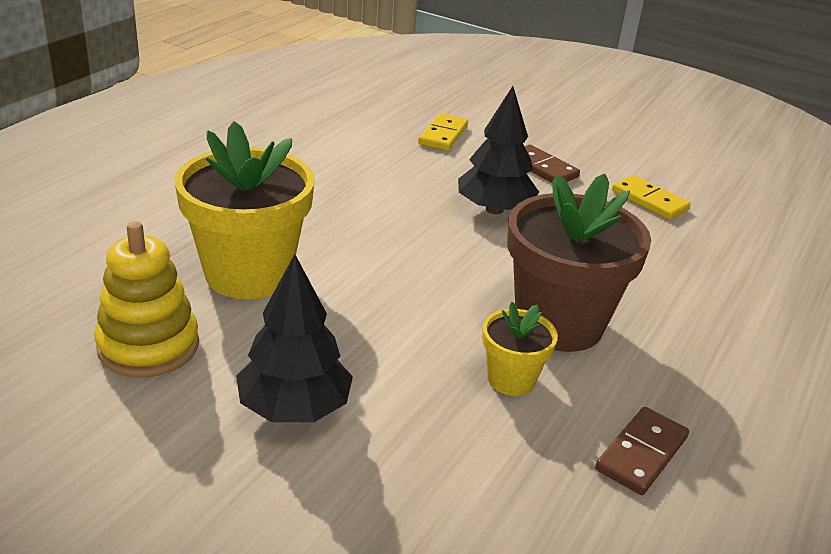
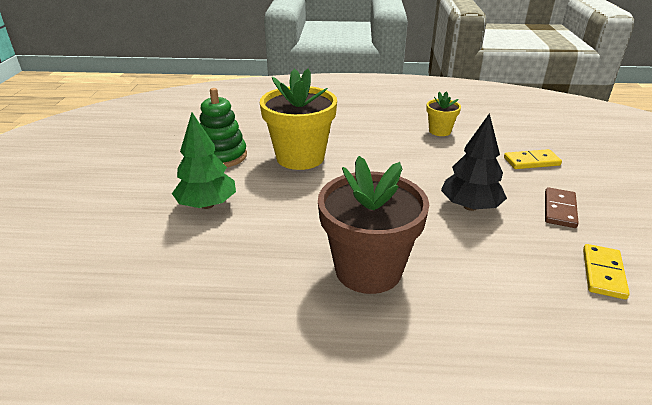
camera: 65 degrees right, 0 degrees up
yellow stacking toy [94,221,199,377] -> green stacking toy [199,88,247,167]
black tree [236,254,353,422] -> green tree [172,113,236,209]
yellow flower pot [482,302,558,396] -> yellow flower pot moved to [426,91,461,136]
brown domino [595,407,689,495] -> none

